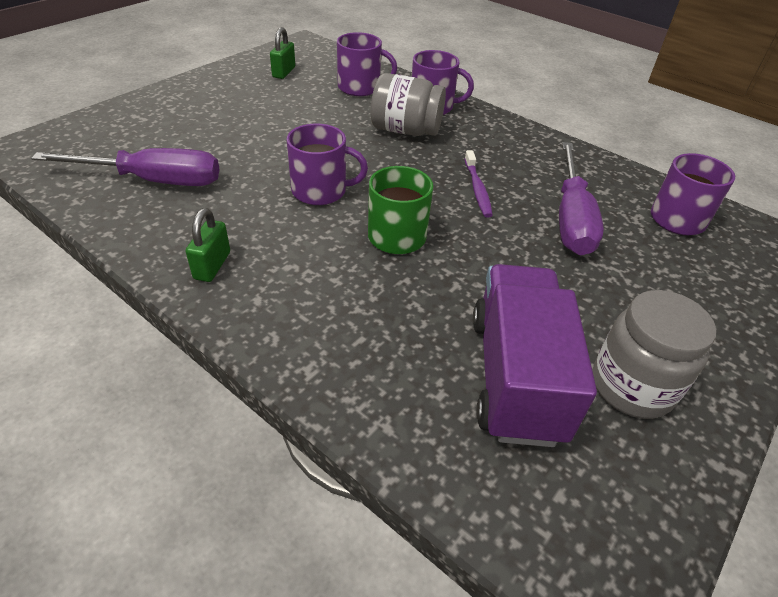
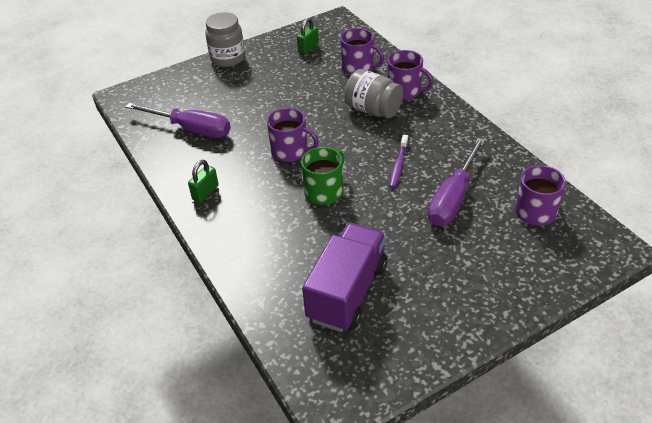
camera: 25 degrees right, 0 degrees up
grey jar [593,290,716,419] -> grey jar moved to [205,12,245,67]

